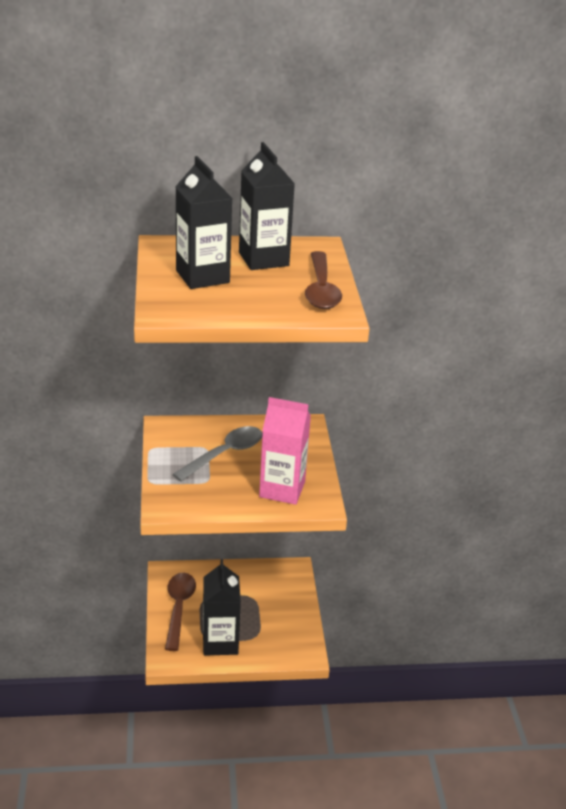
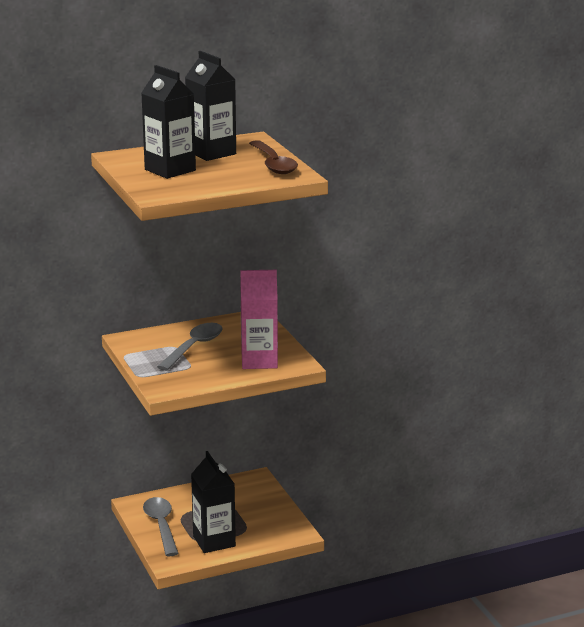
camera: 15 degrees left, 10 degrees down
brown spoon [165,573,196,651] -> grey spoon [143,497,179,556]

